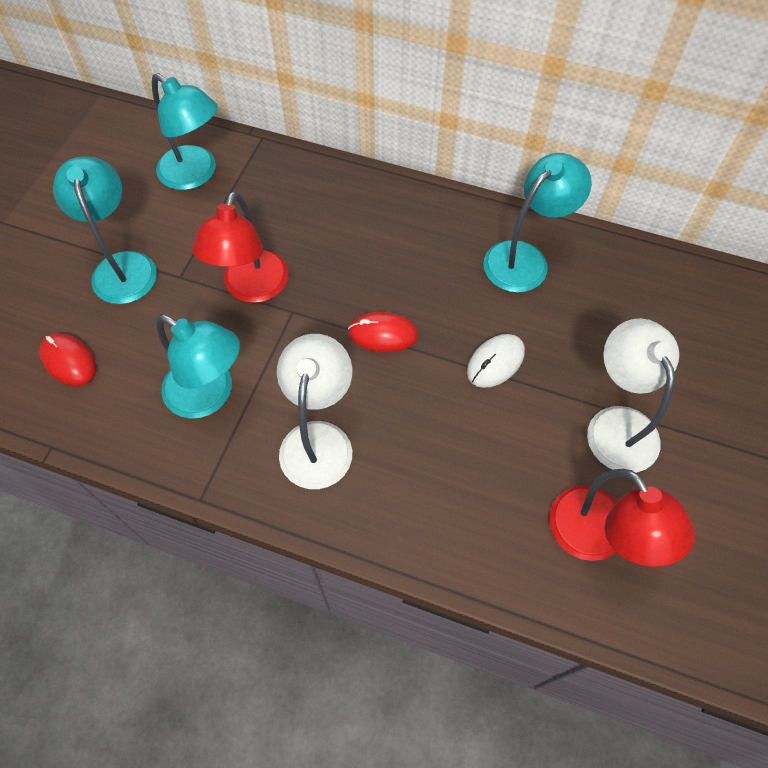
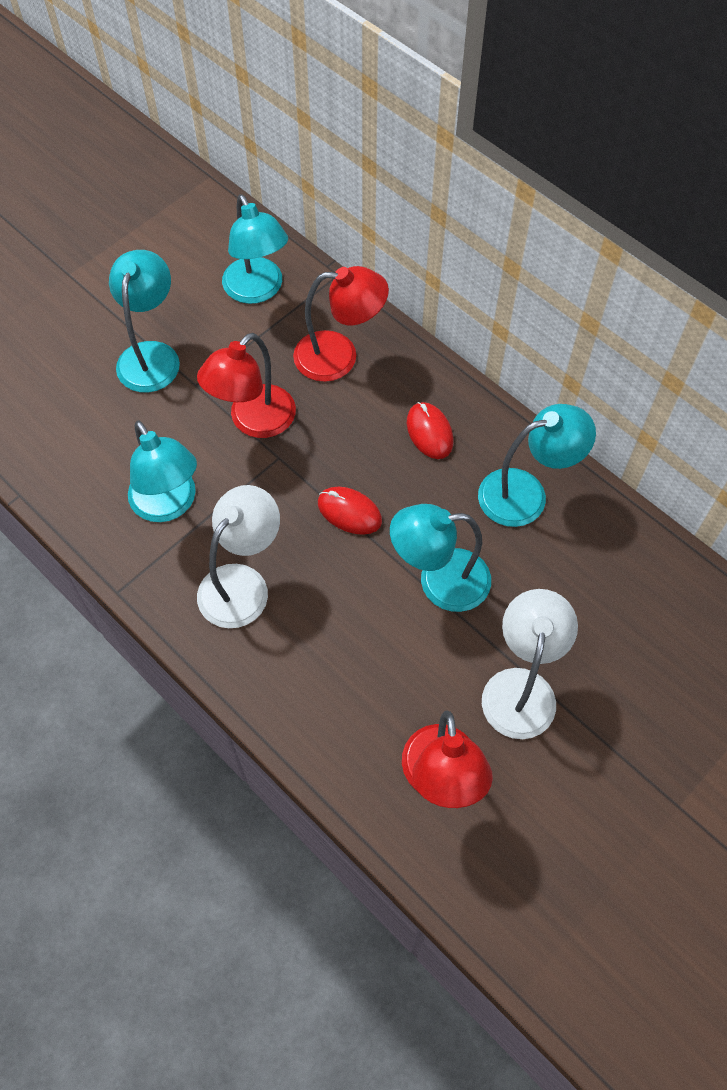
camera: 25 degrees right, 0 degrees up
red mouse [39,333,96,386] -> red mouse moved to [407,402,454,459]
white mouse [467,334,525,388] -> turquoise lamp [390,504,491,612]
none -> red lamp [293,266,389,382]

